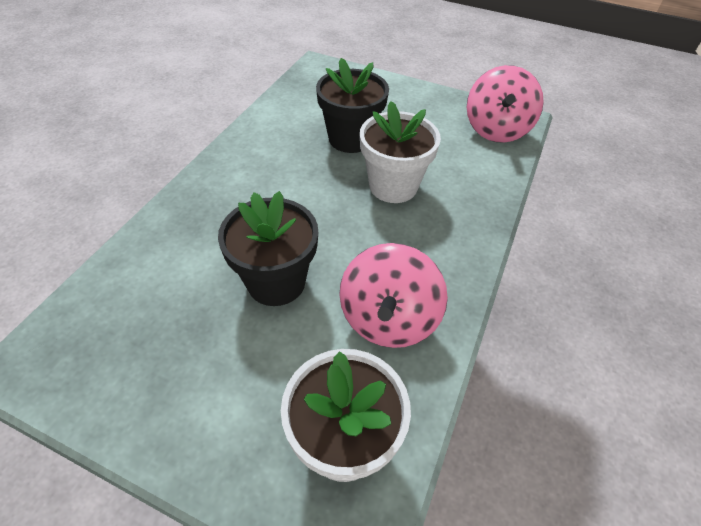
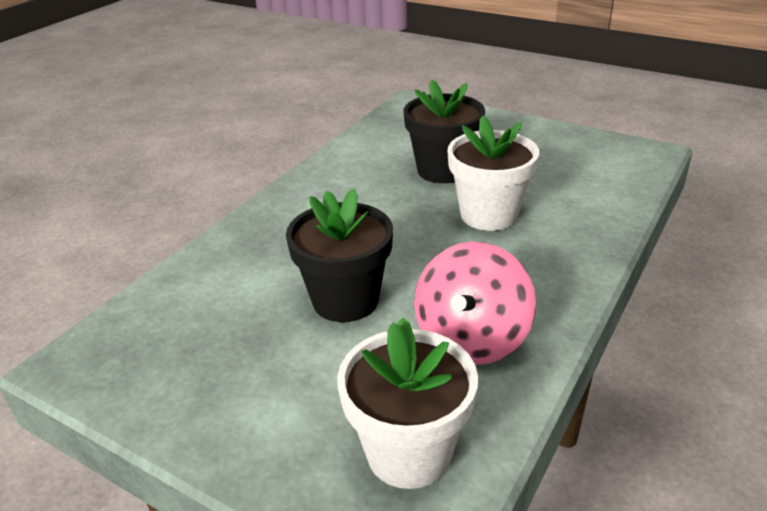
camera: 10 degrees right, 15 degrees down
pink spinning top [467,65,544,143] -> none

